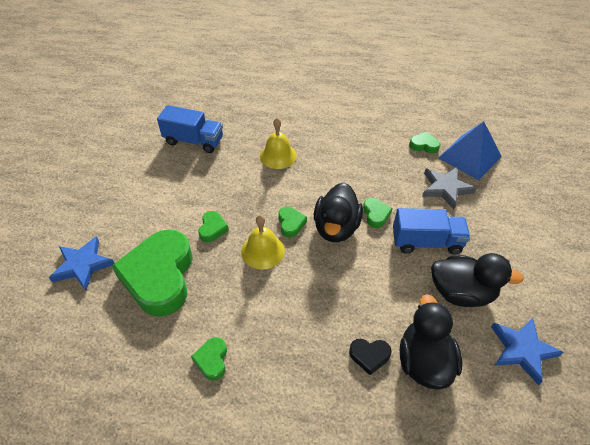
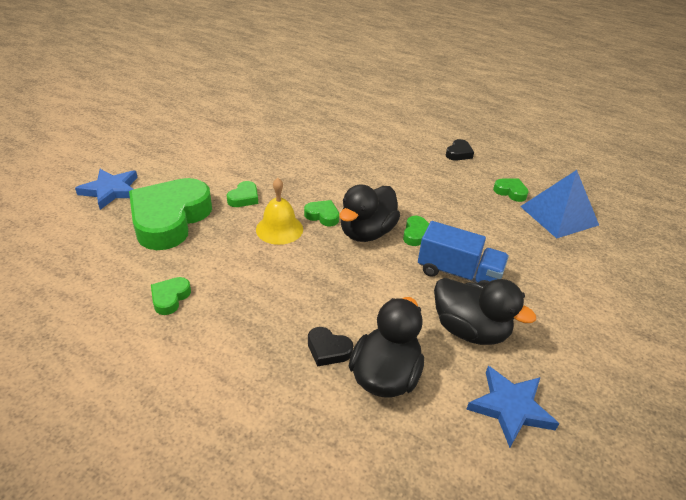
camera: 20 degrees right, 10 degrees down
blue truck [157,105,223,153] -> none
yellow bell [260,118,297,169] -> none
green heart [278,206,307,237] -> green heart turned 75 degrees counterclockwise [304,200,339,226]
grey star [422,167,477,209] -> none
none -> black heart [446,139,474,161]

